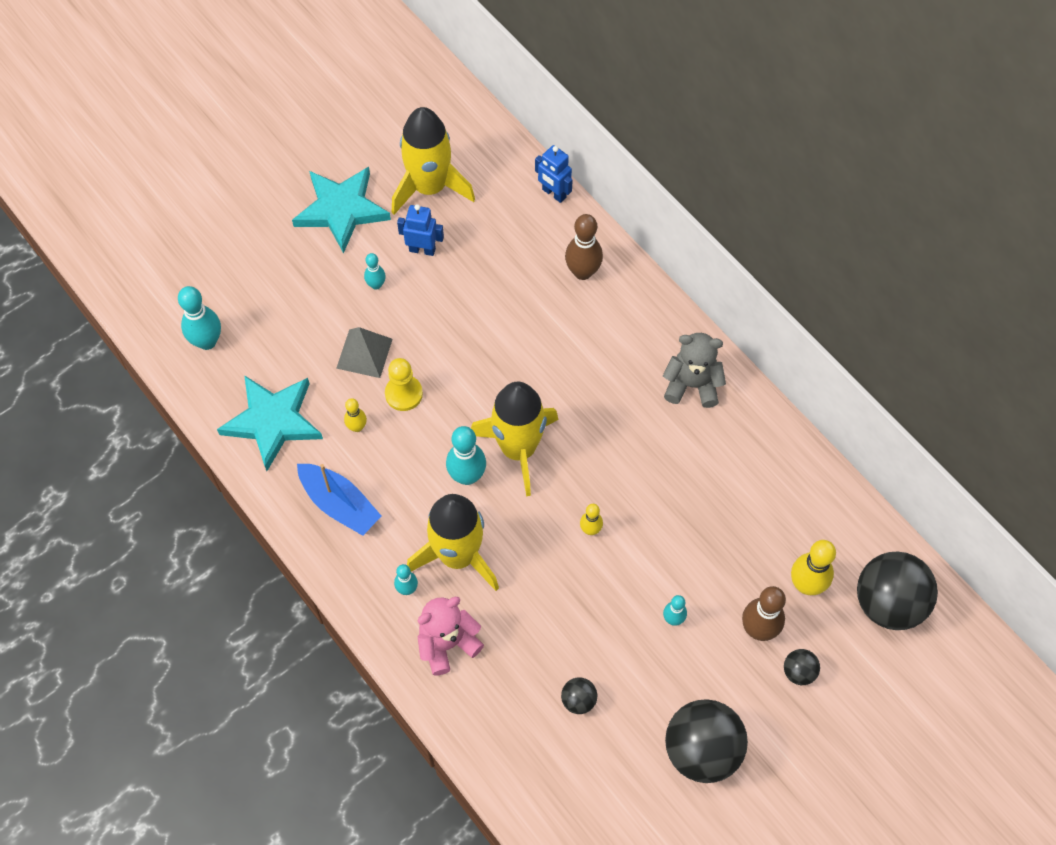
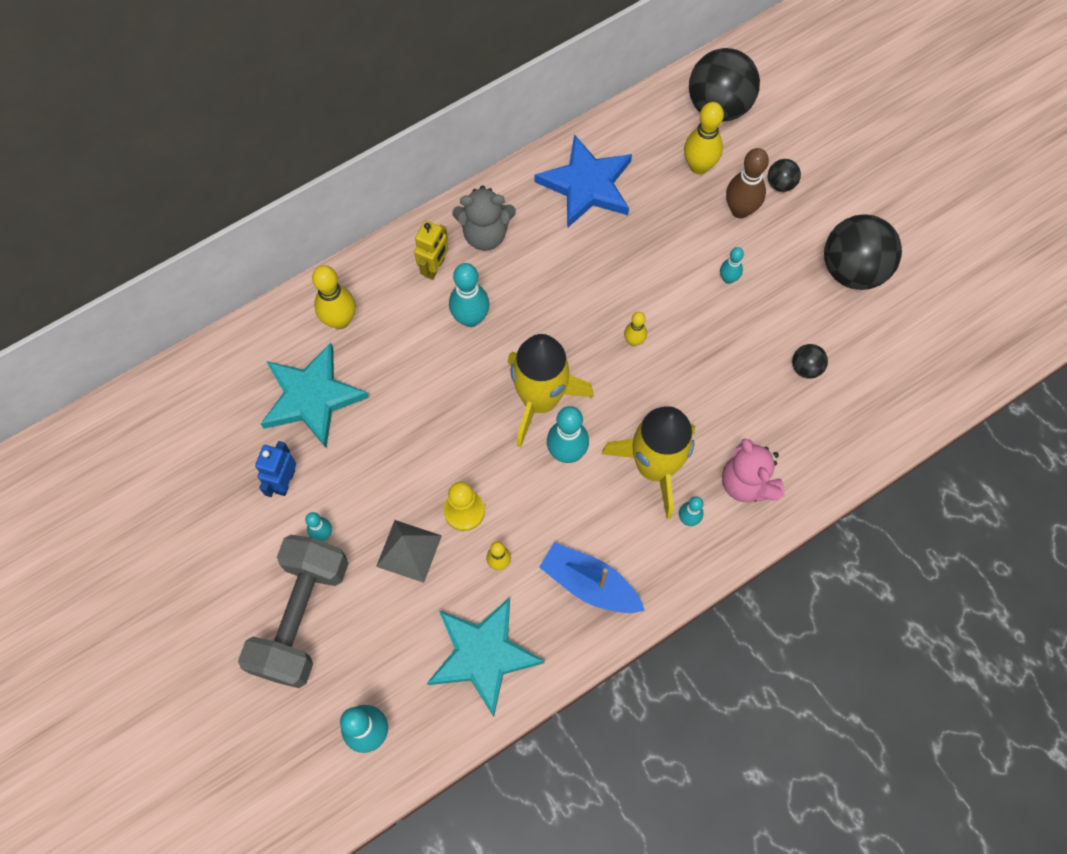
camera: 85 degrees left, 5 degrees up
turquoise star [292,167,391,254] -> turquoise star moved to [261,343,369,448]
blue boat [297,464,381,536] -> blue boat turned 105 degrees counterclockwise [539,542,645,613]
yellow rocket [392,107,475,215] -> none
blue robot [535,145,573,203] -> none
brown bowling pin [565,214,603,280] -> yellow bowling pin [312,265,356,329]
grey teddy bear [663,333,726,408] -> grey teddy bear turned 105 degrees counterclockwise [452,185,516,251]
none -> grey dumbbell [238,535,349,688]
none -> yellow robot [414,221,448,280]
none -> turquoise bowling pin [449,263,490,327]
none -> blue star [534,134,632,228]

